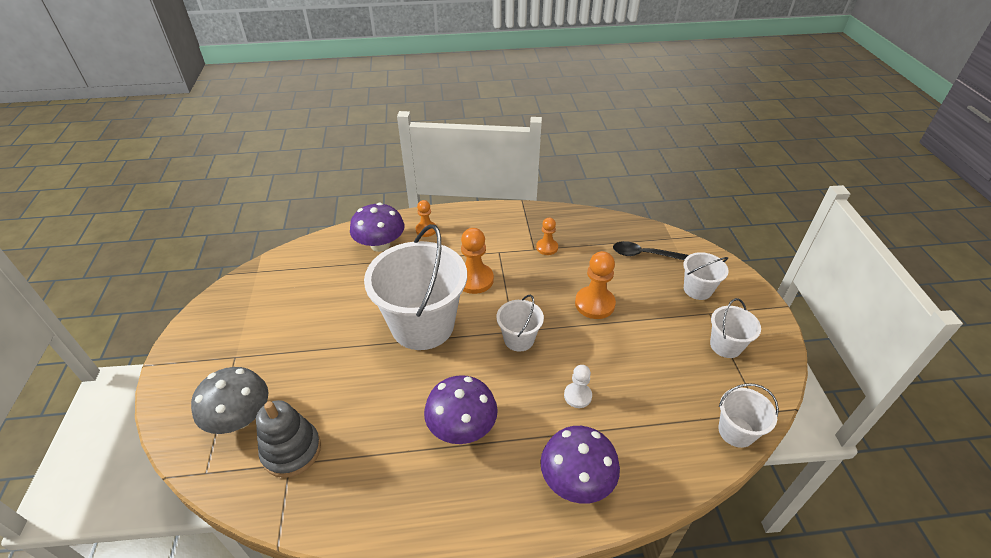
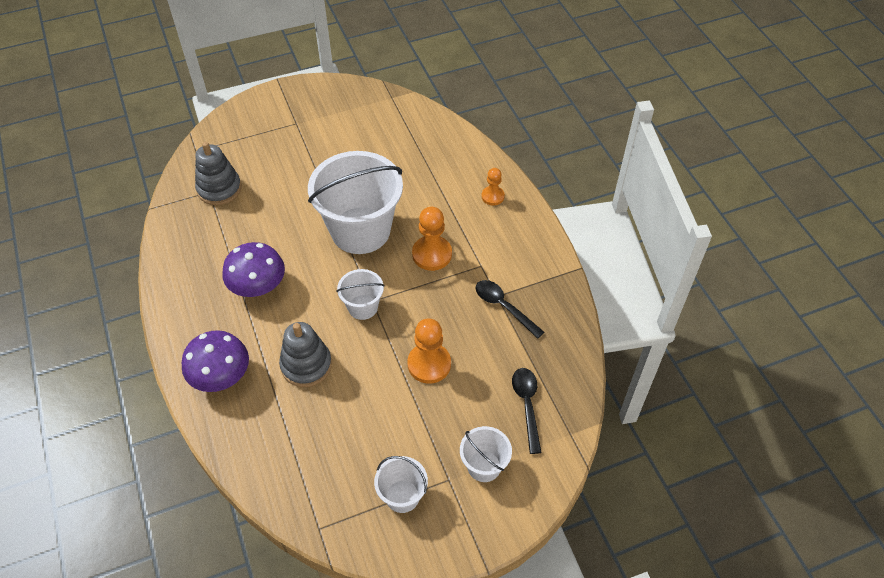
camera: 75 degrees right, 10 degrees up
grey mushroom [191,367,268,434] -> none
purple mushroom [350,203,404,252] -> none
orange pawn [536,218,558,255] -> black spoon [476,280,545,339]
white pawn [564,365,592,408] -> grey stacking toy [279,322,332,387]
white bucket [718,383,779,448] -> none

